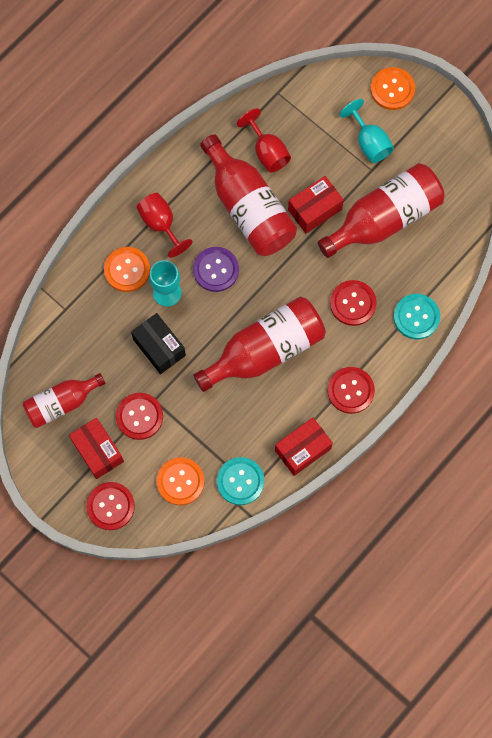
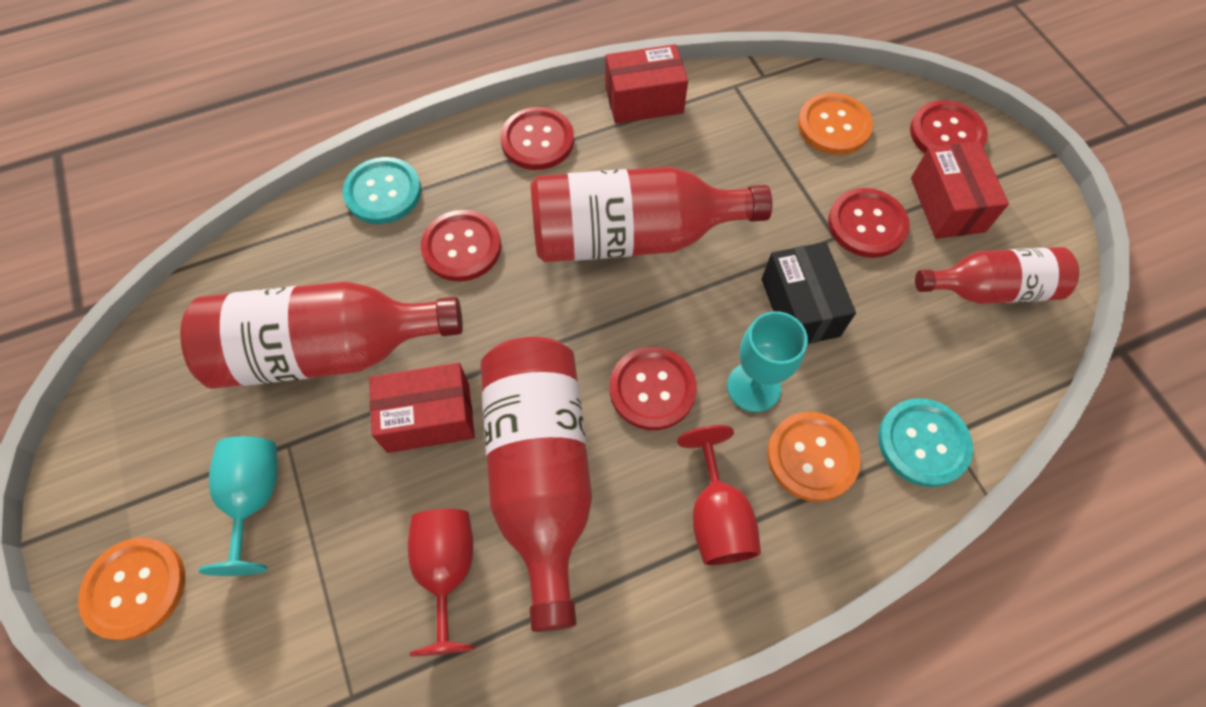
camera: 155 degrees left, 10 degrees down
purple button [193,247,239,292] -> red button [610,347,697,430]
turquoise button [217,457,264,505] -> turquoise button moved to [878,398,973,487]

